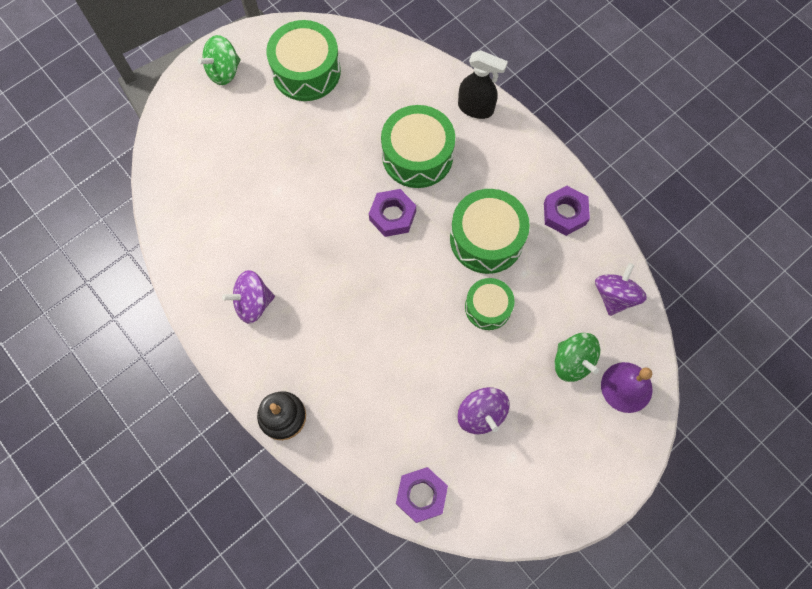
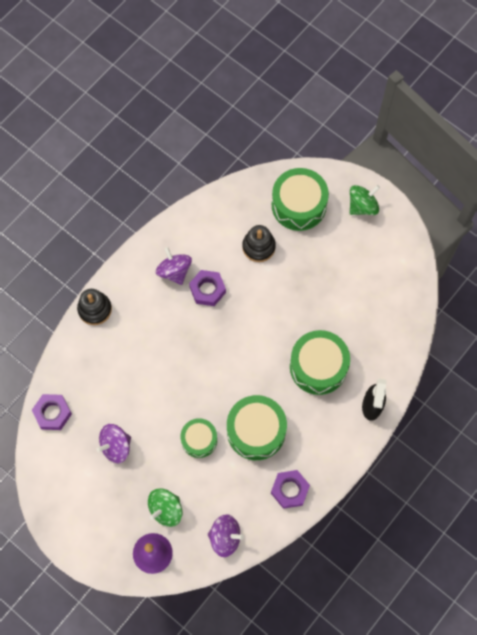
camera: 80 degrees right, 0 degrees up
green spinning top [198,35,240,85] -> green spinning top turned 105 degrees clockwise [350,185,380,215]
green drum [266,20,341,101] -> green drum moved to [272,168,329,231]
purple nut [369,189,416,237] -> purple nut moved to [189,270,226,306]
none -> black stacking toy [242,225,276,262]

